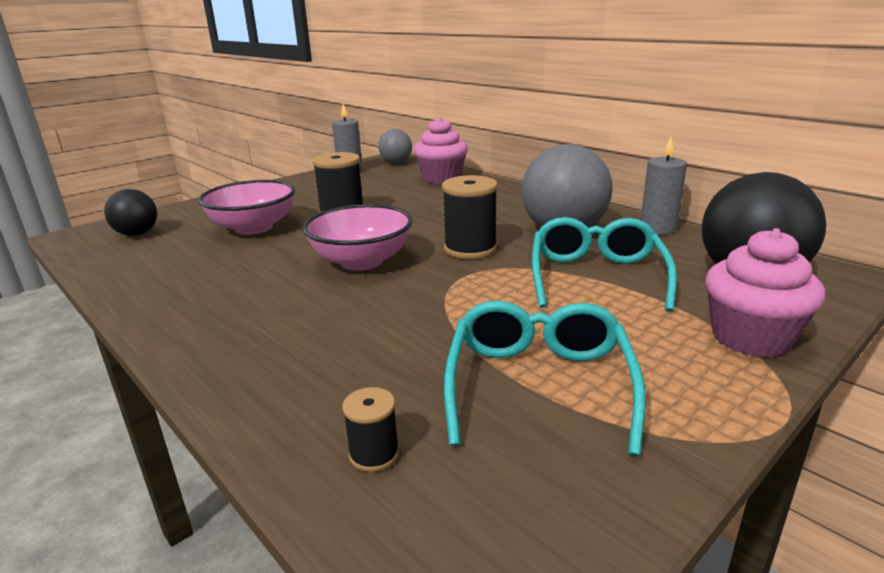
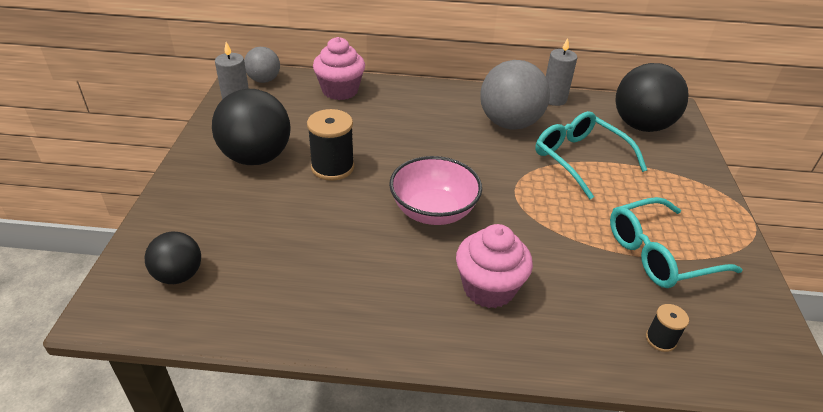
camera: 45 degrees left, 15 degrees up
pink bowl [198,180,295,235] -> none
black spool [442,175,498,259] -> none
turquoise glasses [444,301,646,456] -> turquoise glasses turned 75 degrees counterclockwise [610,197,743,288]
pink cupcake [705,228,826,358] -> pink cupcake moved to [456,224,533,308]
none -> black ball [212,89,291,165]

